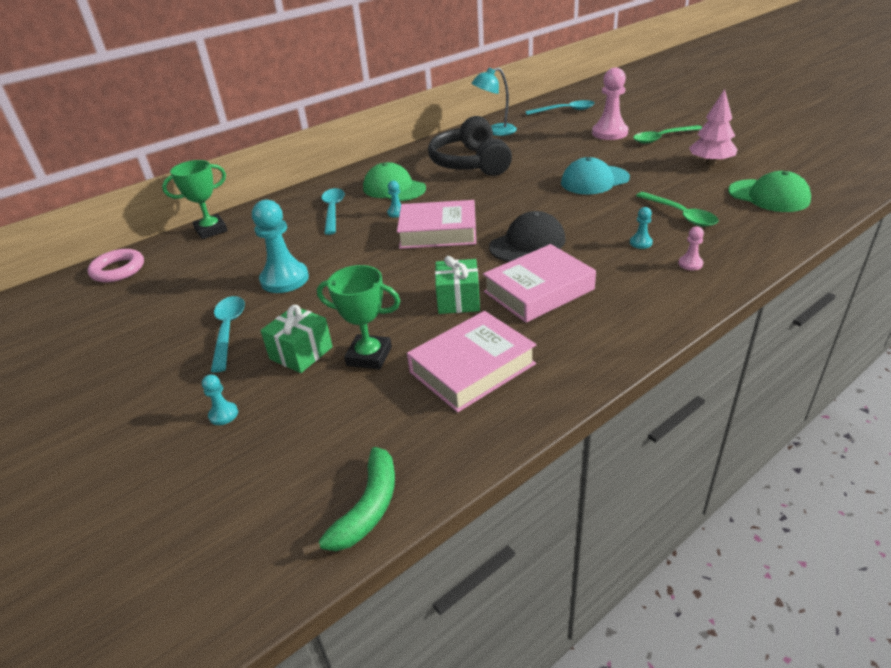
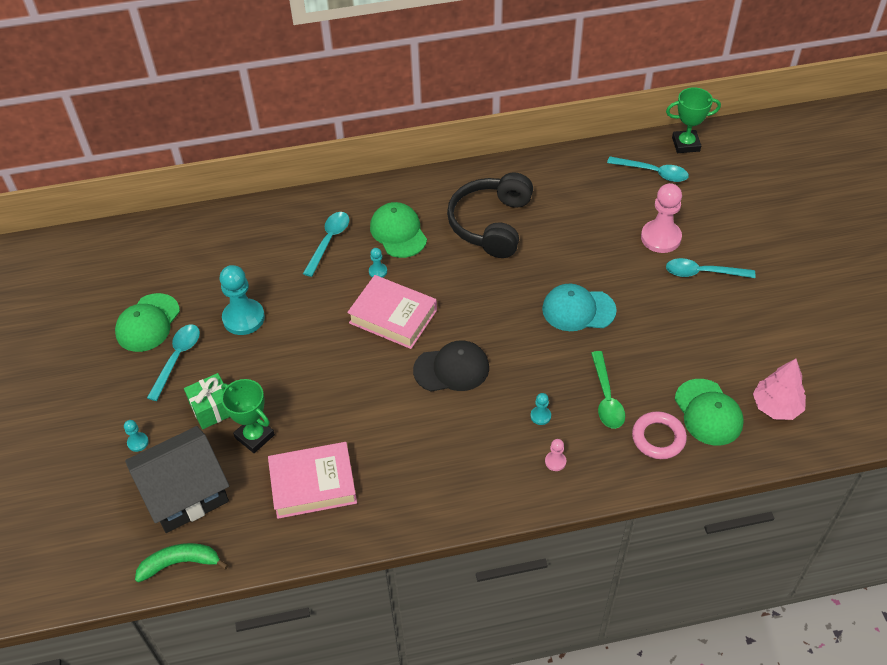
camera: 25 degrees right, 15 degrees up
pink ring [88,249,144,282] -> pink ring moved to [632,411,687,459]
green trophy [162,160,228,239] -> green trophy moved to [666,87,721,153]
green banana [302,447,395,556] -> green banana turned 150 degrees counterclockwise [135,543,228,583]
green gift [435,256,480,314] -> none
turquoise lamp [472,67,517,136] -> none
pink book [483,244,596,323] -> none
green spoon [633,125,702,143] -> turquoise spoon [666,258,755,278]
pink tree [689,89,738,165] -> pink tree moved to [753,359,806,420]
none -> green cap [115,293,180,352]
none -> black house [125,426,229,533]

